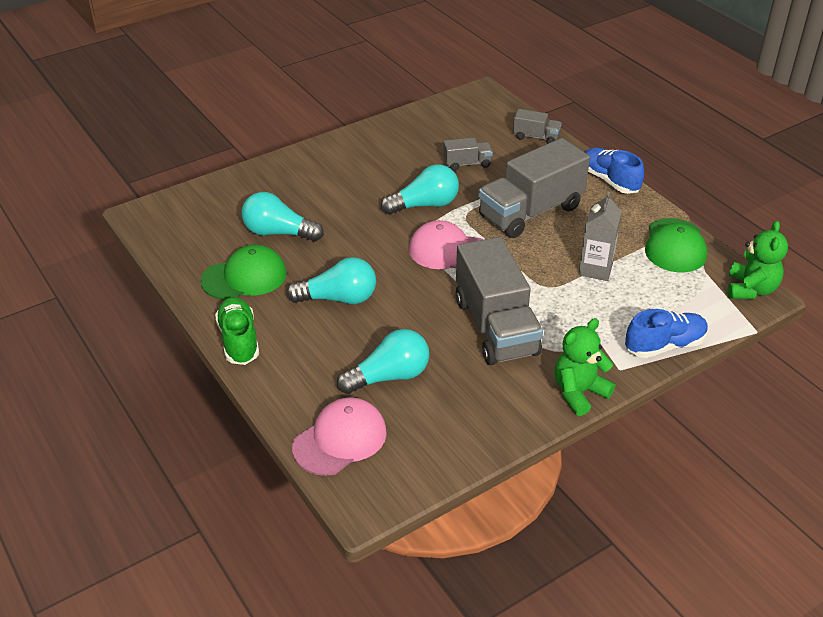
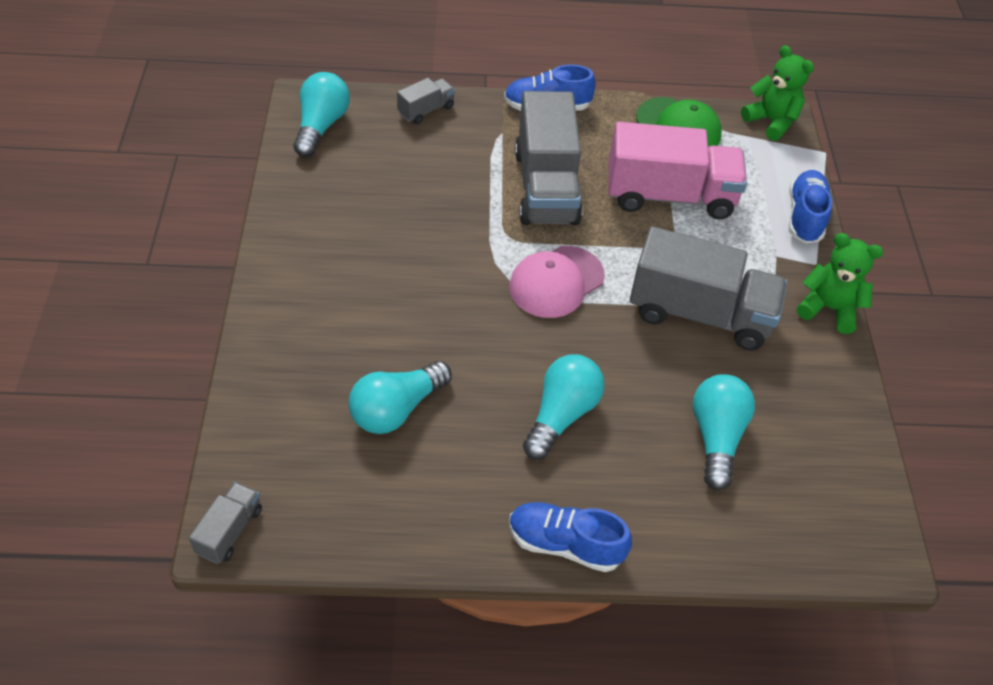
camera: 60 degrees left, 10 degrees up
green cap [201,245,287,300] -> none
green shoe [215,297,259,365] -> blue shoe [509,502,632,572]
pink cap [292,397,387,476] -> none
turquoise light bulb [381,164,459,215] -> turquoise light bulb moved to [294,72,350,157]
grey truck [443,138,493,171] -> grey truck moved to [189,482,262,564]
green teddy bear [555,318,615,416] -> green teddy bear turned 120 degrees clockwise [797,233,883,334]
grey carton [579,192,622,281] -> pink truck [608,122,747,219]

